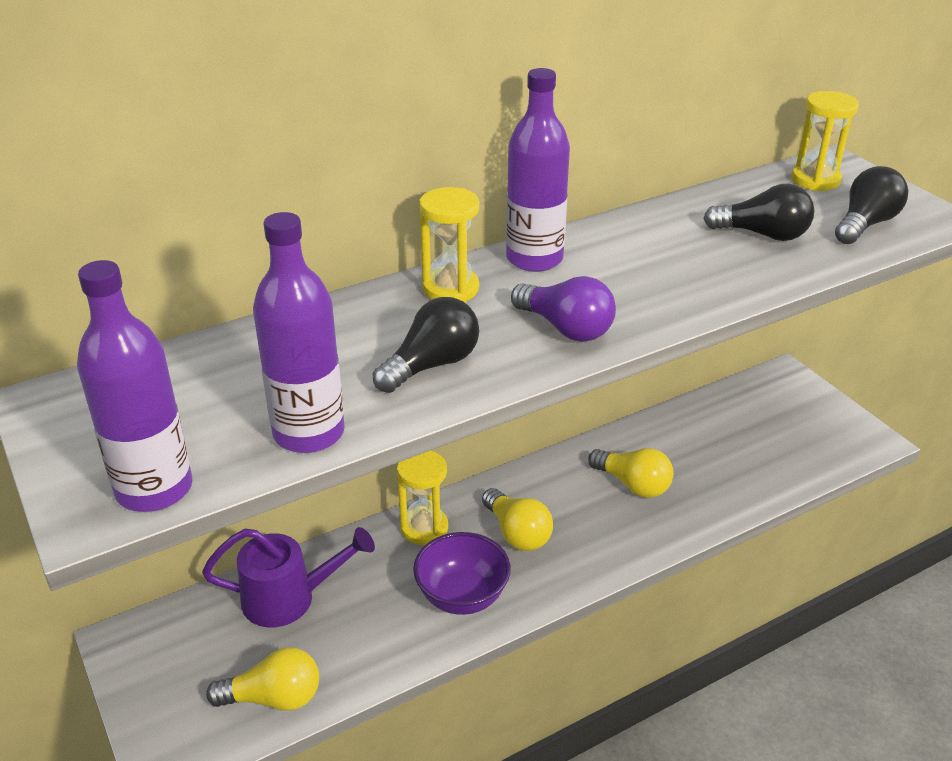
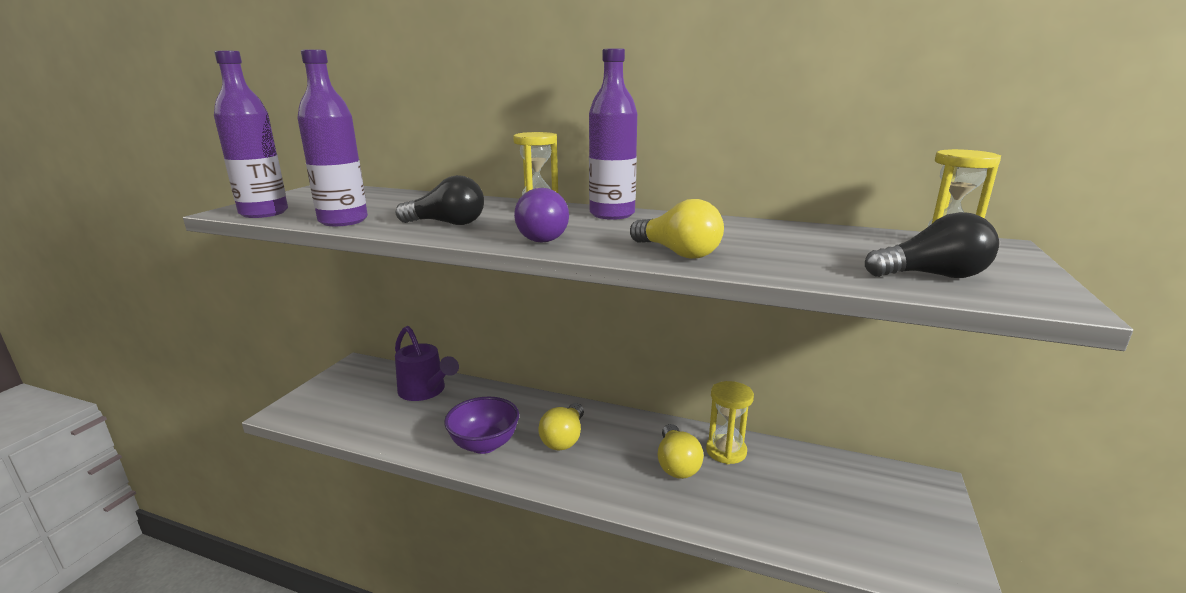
camera: 50 degrees right, 15 degrees down
yellow light bulb [206,647,319,711] -> yellow light bulb moved to [630,199,724,259]
yellow hourglass [397,450,448,545] -> yellow hourglass moved to [706,381,754,464]
black light bulb [703,184,814,241] -> none

